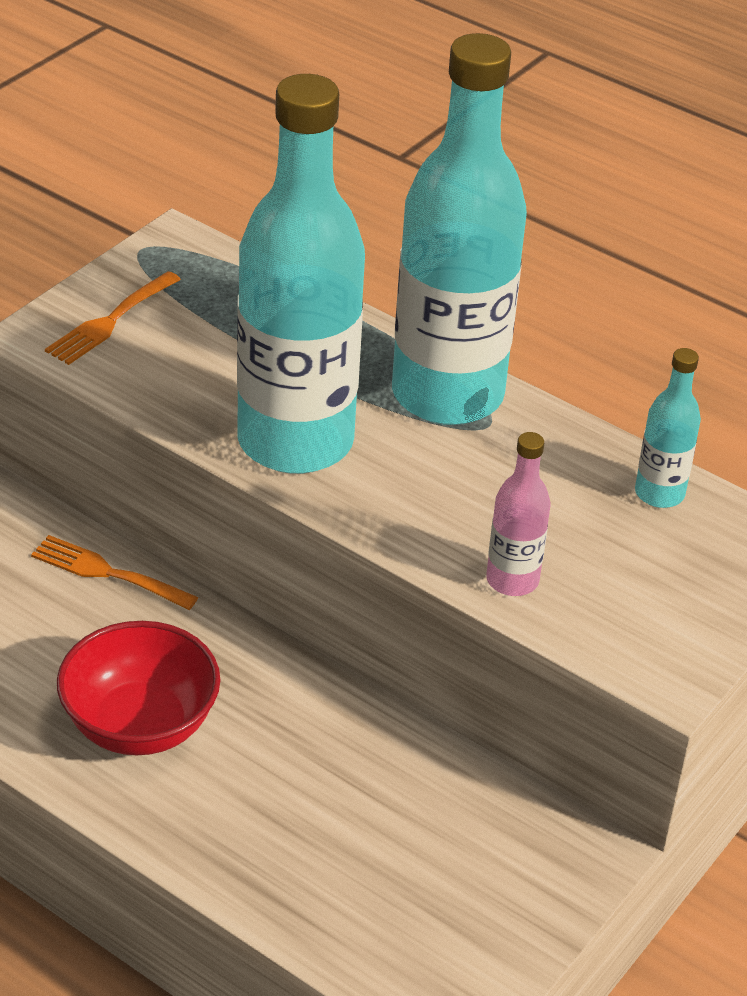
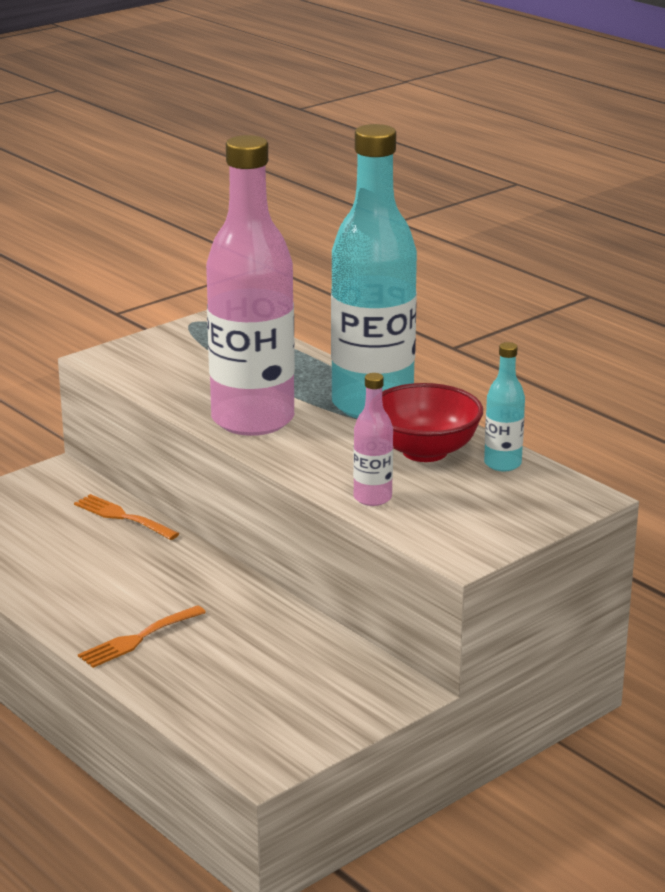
camera: 15 degrees right, 15 degrees down
orange fork [45,271,181,365] -> orange fork moved to [78,605,206,668]
red bowl [57,621,221,755] -> red bowl moved to [382,383,483,462]
turquoise bottle [237,74,365,474] -> pink bottle [206,135,295,436]

